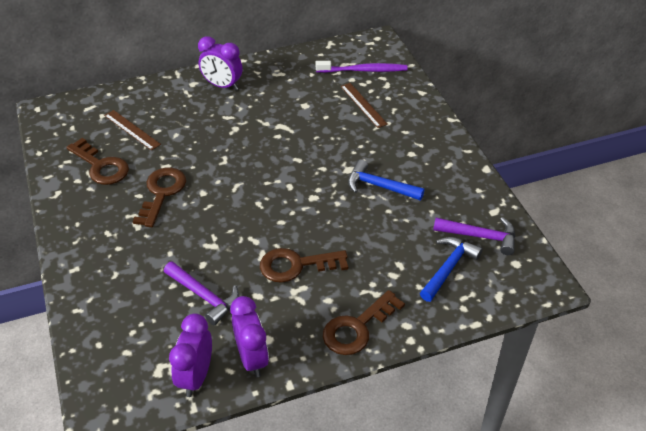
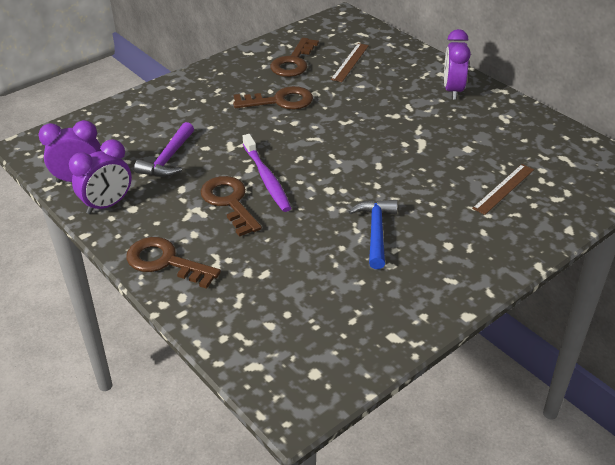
camera: 70 degrees right, 5 degrees down
purple toothbrush [316,61,408,73] -> purple toothbrush moved to [243,134,291,212]
blue hammer [420,237,483,302] -> none
purple hammer [433,217,516,255] -> none

